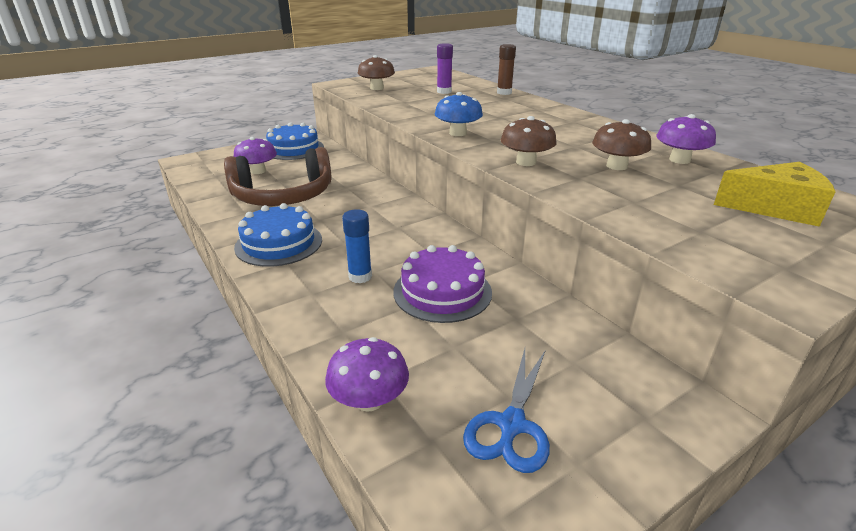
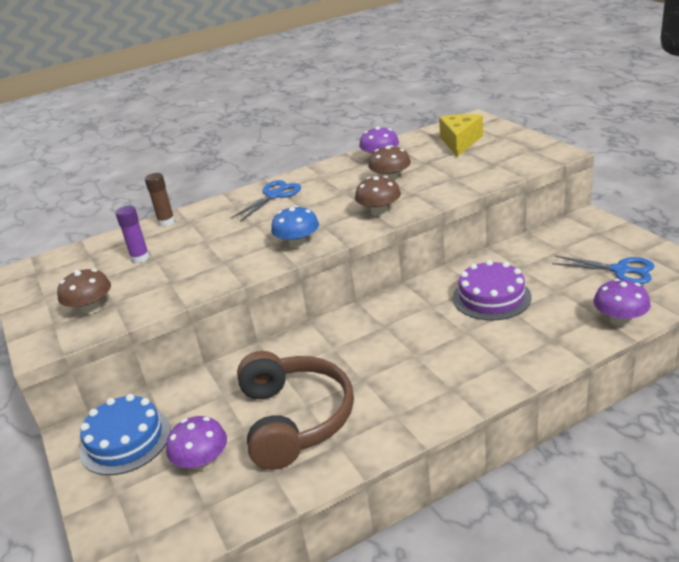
camera: 80 degrees left, 0 degrees up
blue cake [234,203,322,267] -> none
blue glue stick [342,209,372,283] -> none
none -> blue scissors [231,180,301,222]

